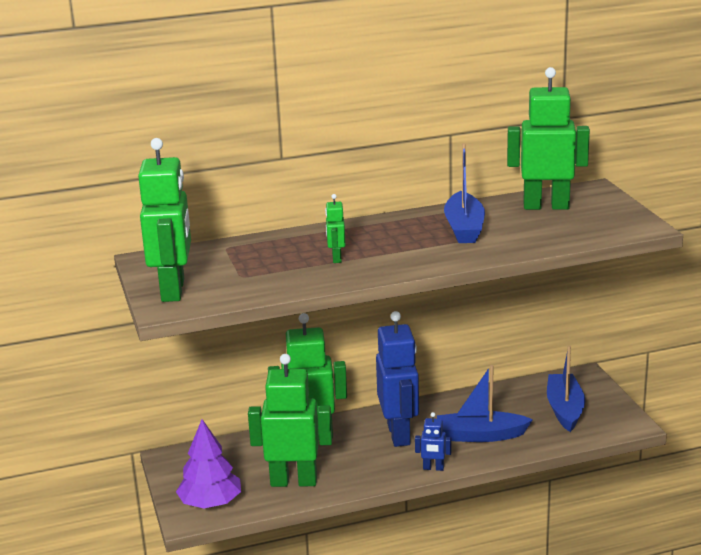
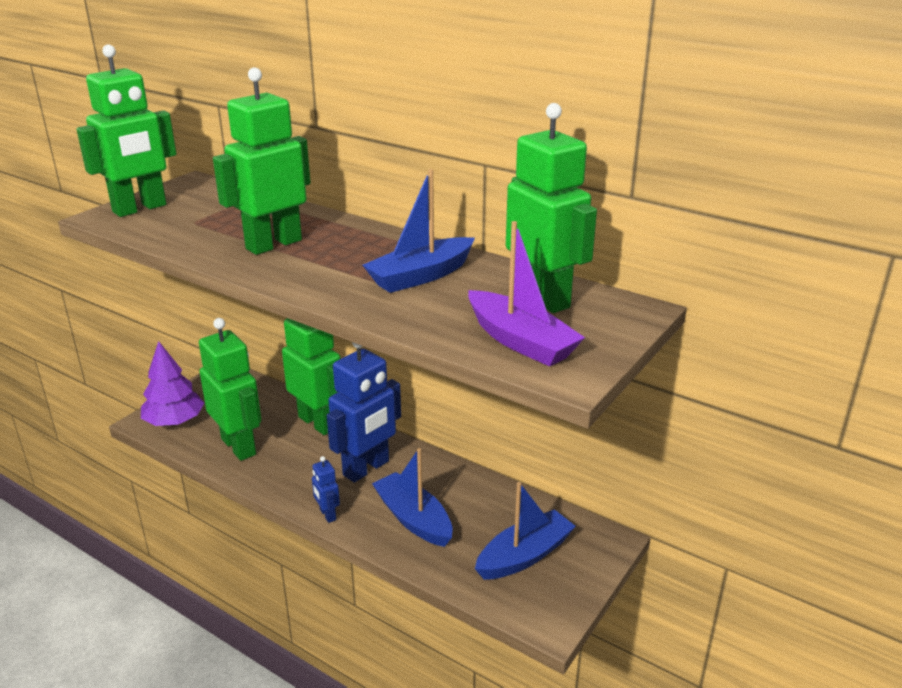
camera: 50 degrees right, 5 degrees up
green robot [325,194,346,263] -> green robot [213,67,311,255], size x2.22
none -> purple boat [468,221,585,367]

